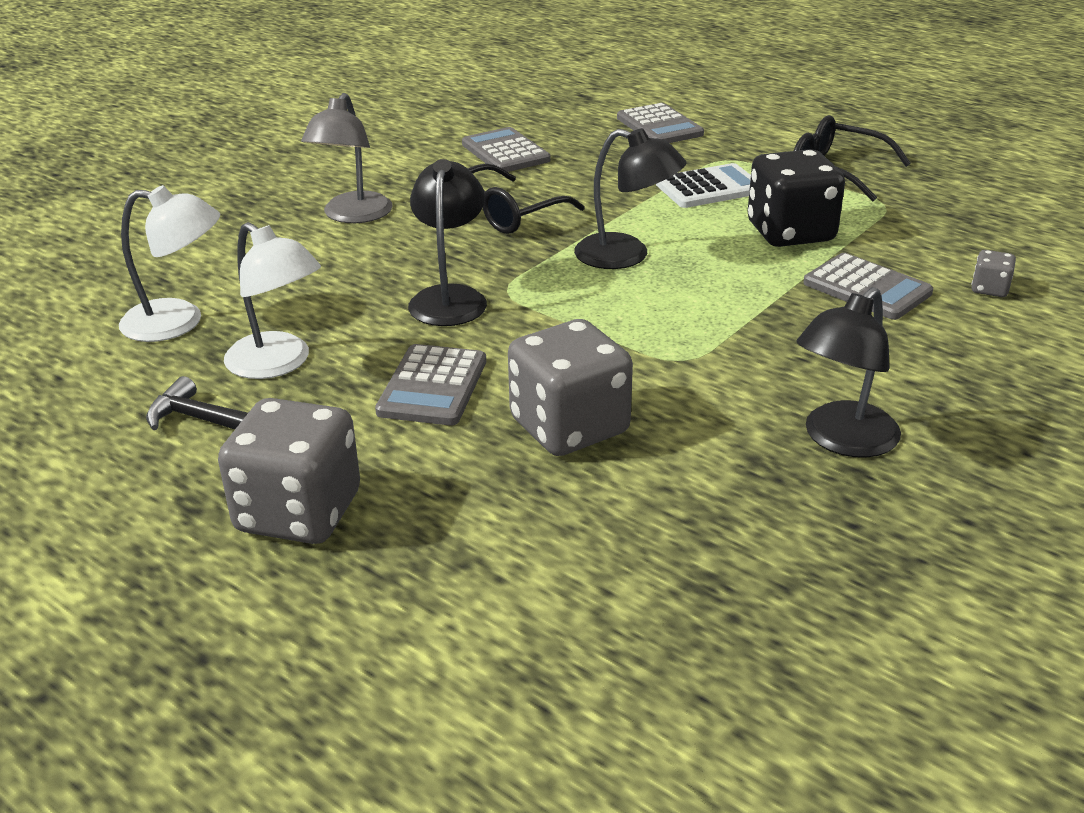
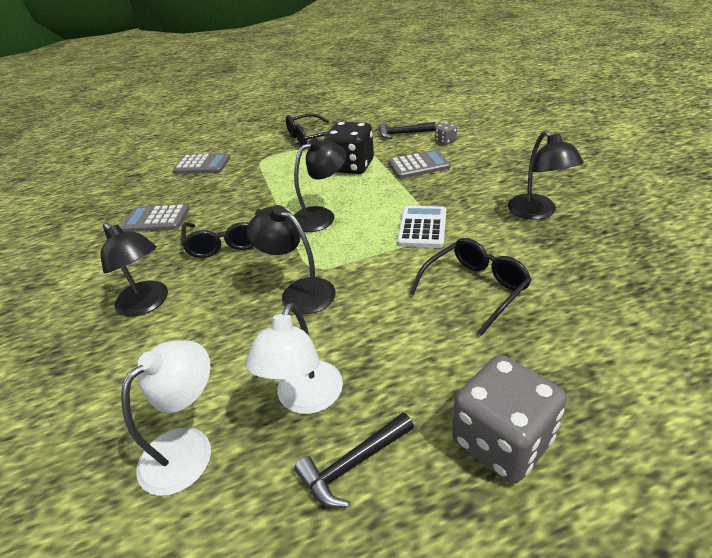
camera: 55 degrees left, 5 degrees up
white lamp [224,222,321,379] -> white lamp turned 120 degrees clockwise [245,303,343,414]
grey lamp [301,93,392,223] -> black lamp [100,222,168,317]
grey calculator [375,344,486,426] -> none
grey dice [508,319,633,456] -> black glasses [410,238,531,336]
white calculator [656,163,751,208] -> white calculator moved to [397,206,446,248]
none -> black hammer [378,122,436,139]

